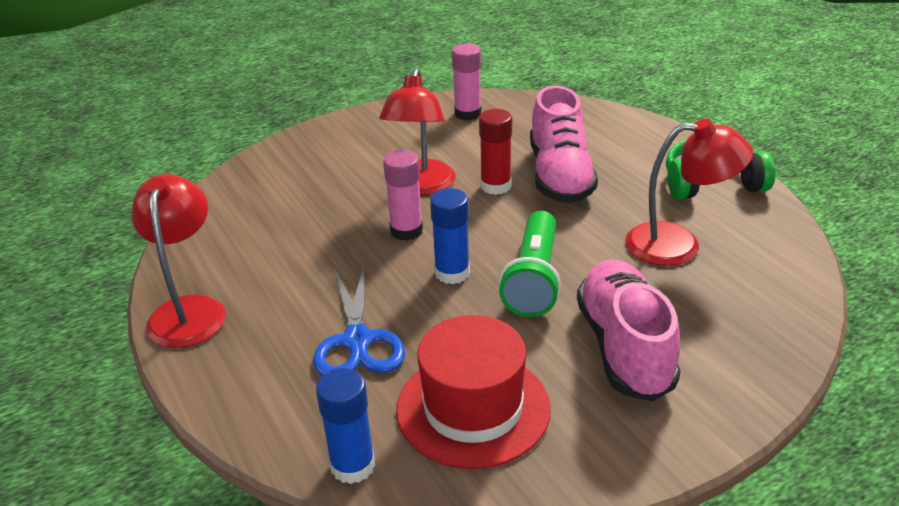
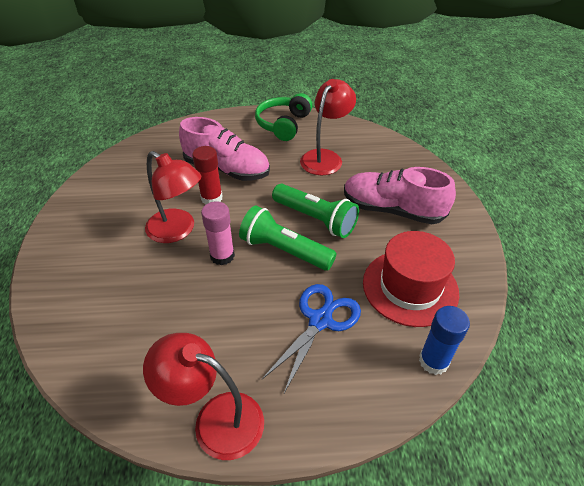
camera: 65 degrees left, 10 degrees up
blue scissors [313,263,405,376] -> blue scissors turned 75 degrees counterclockwise [262,284,361,393]
blue glue stick [430,188,470,284] -> green flashlight [239,205,337,271]
pink glue stick [452,44,481,120] -> none

